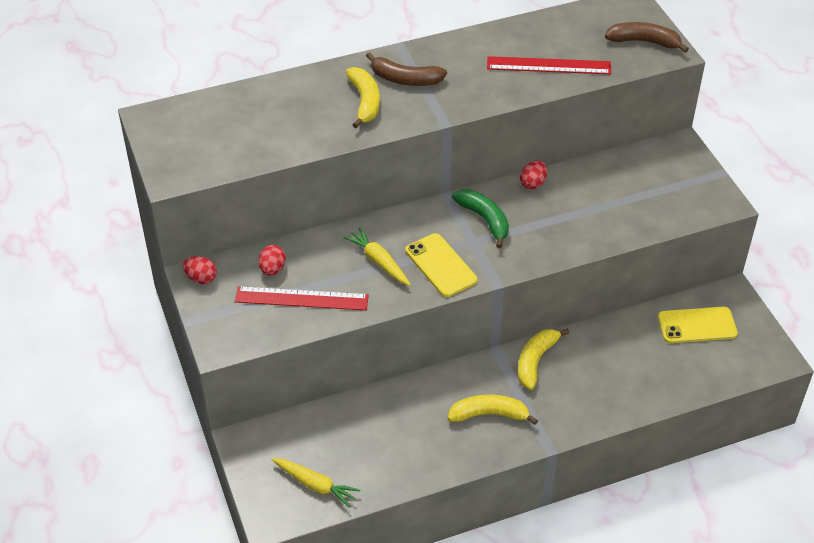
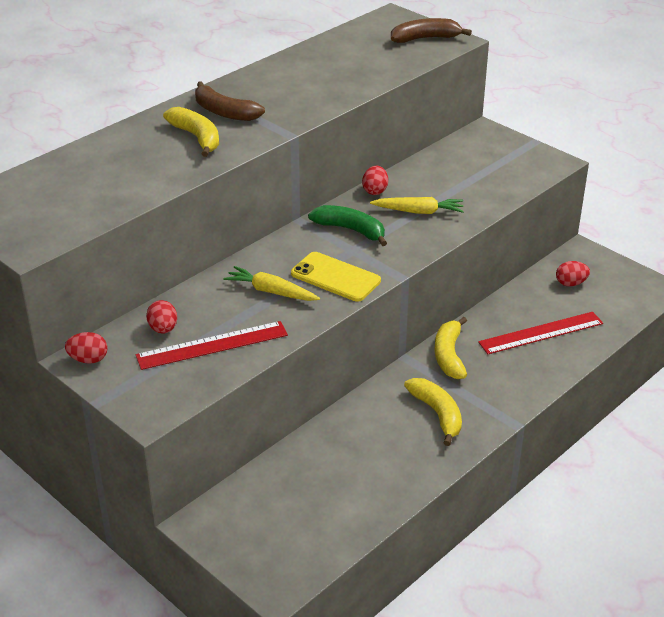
camera: 25 degrees left, 10 degrees down
yellow carrot [272,458,360,507] -> yellow carrot moved to [370,197,464,214]
brown banana [366,52,447,86] -> brown banana turned 45 degrees clockwise [195,81,265,121]
yellow banana [448,394,538,425] -> yellow banana turned 90 degrees clockwise [404,378,462,446]
red ruler [487,56,611,74] -> red ruler moved to [478,312,603,354]
yellow phone [658,307,738,343] -> red egg [556,261,590,287]

